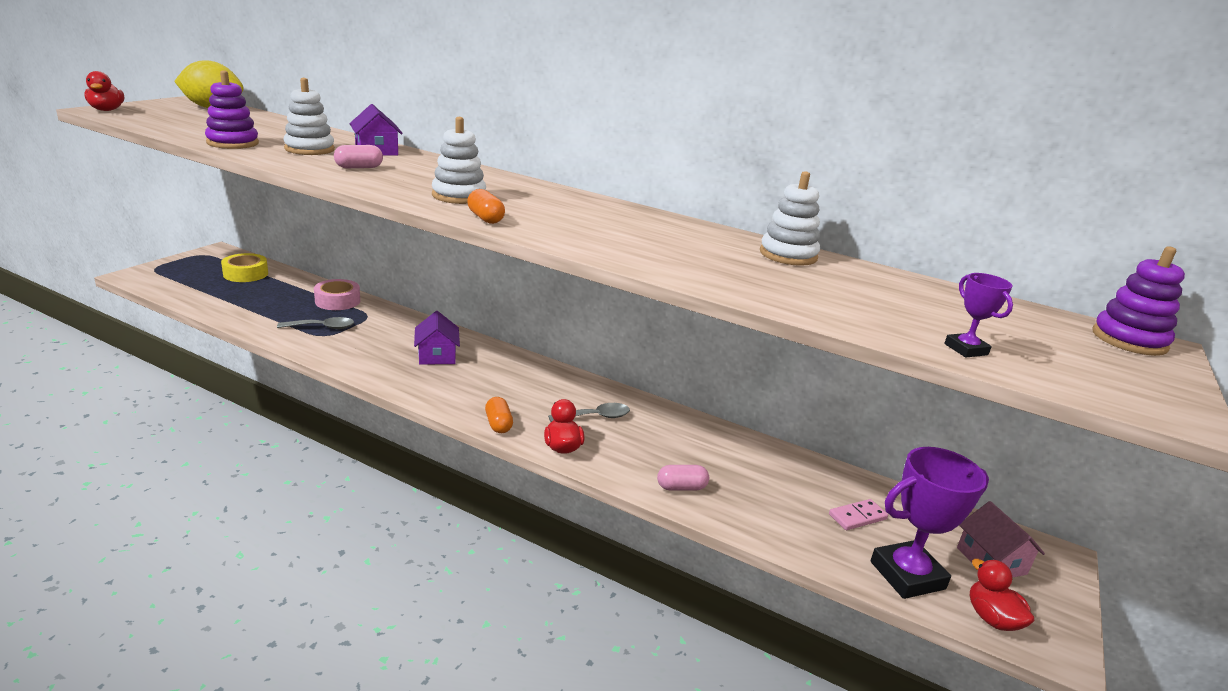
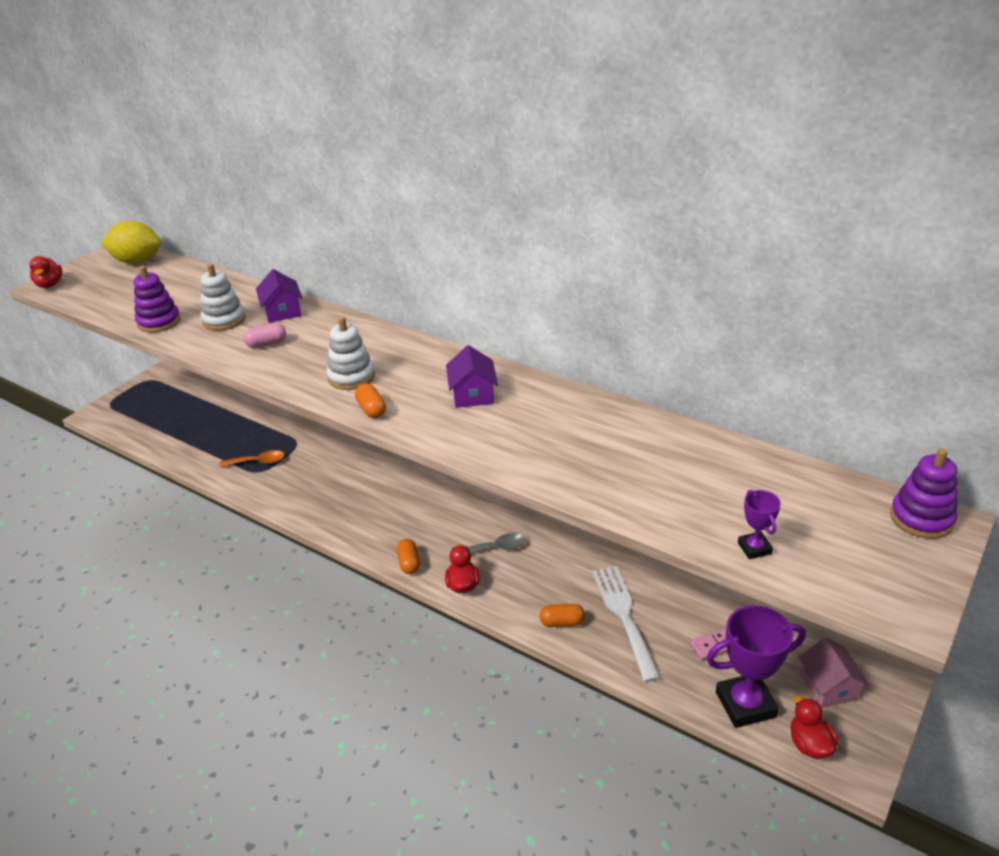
camera: 10 degrees right, 10 degrees up
yellow tape [221,253,268,282] -> none
grey spoon [277,317,354,329] -> orange spoon [219,450,285,467]
pink tape [314,279,360,310] -> none
purple house [414,311,460,365] -> purple house moved to [446,345,498,408]
pink capsule [657,465,709,491] -> orange capsule [540,604,585,627]
white stacking toy [760,171,820,266] -> none
none -> white fork [592,566,661,682]

